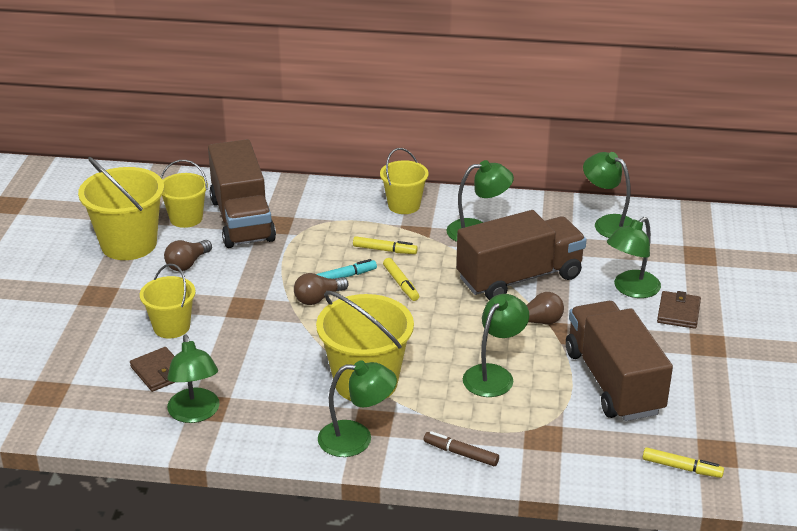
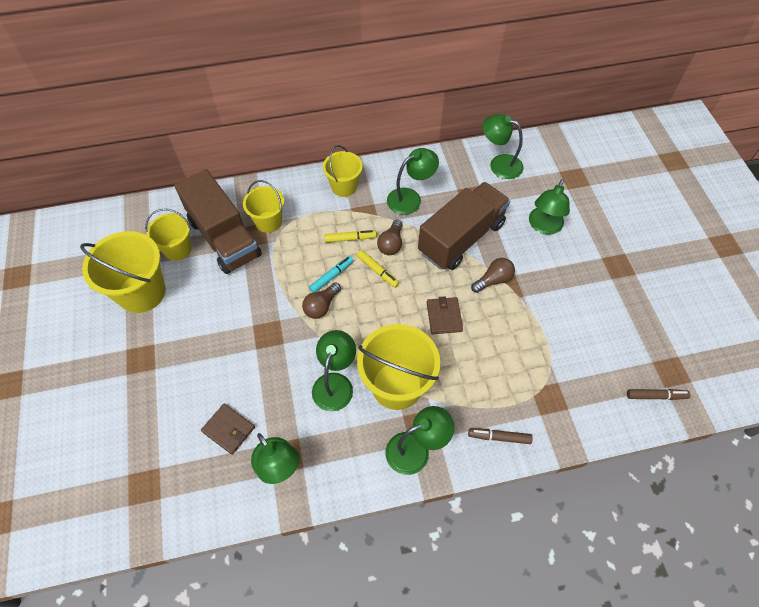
camera: 20 degrees left, 25 degrees up
yellow bucket [140,264,196,338] -> yellow bucket moved to [243,180,284,233]
brown light bulb [164,240,212,271] -> brown light bulb moved to [377,219,403,255]
green lamp [463,294,529,397] -> green lamp moved to [312,330,356,411]
brown truck [566,301,673,421] -> none
yellow marker [643,447,724,478] -> brown marker [627,389,690,400]
brown wallet [657,291,701,329] -> brown wallet moved to [427,296,463,334]

